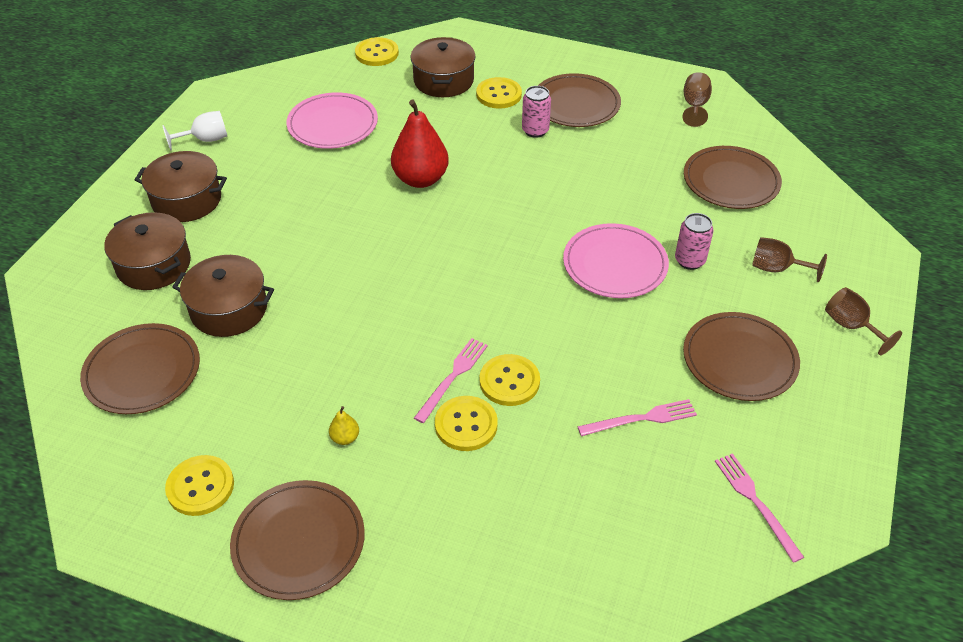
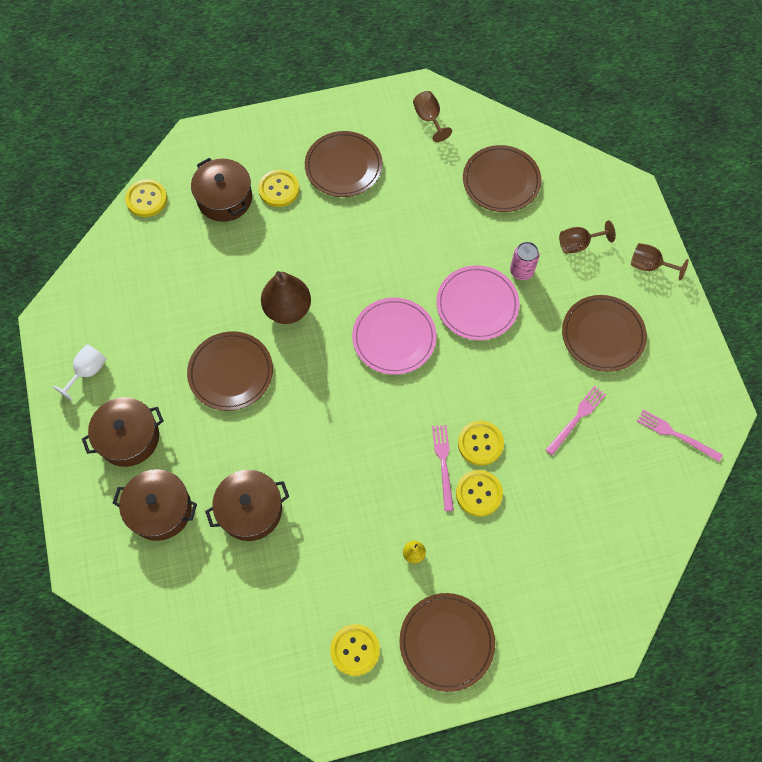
camera: 35 degrees left, 20 degrees up
brown plate [80,323,200,414] -> brown plate moved to [187,331,273,411]
pink plate [286,92,378,149] -> pink plate moved to [352,298,437,375]
red pear [391,99,449,188] -> brown pear [261,271,311,324]
pink can [522,86,551,138] -> none

